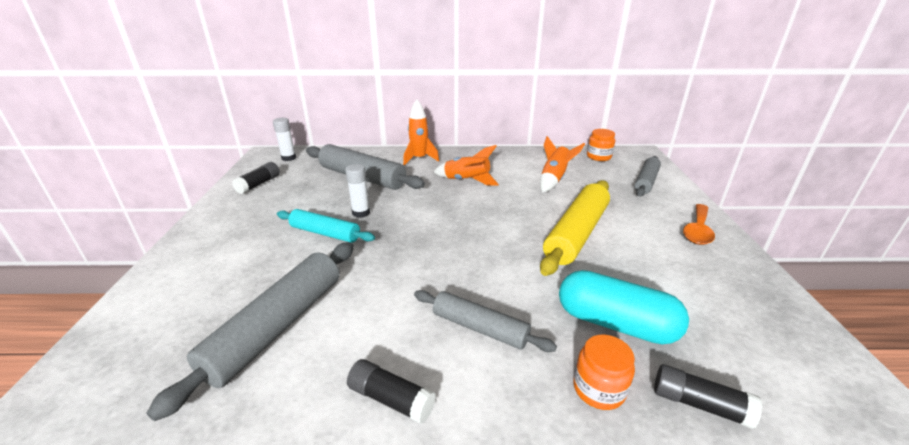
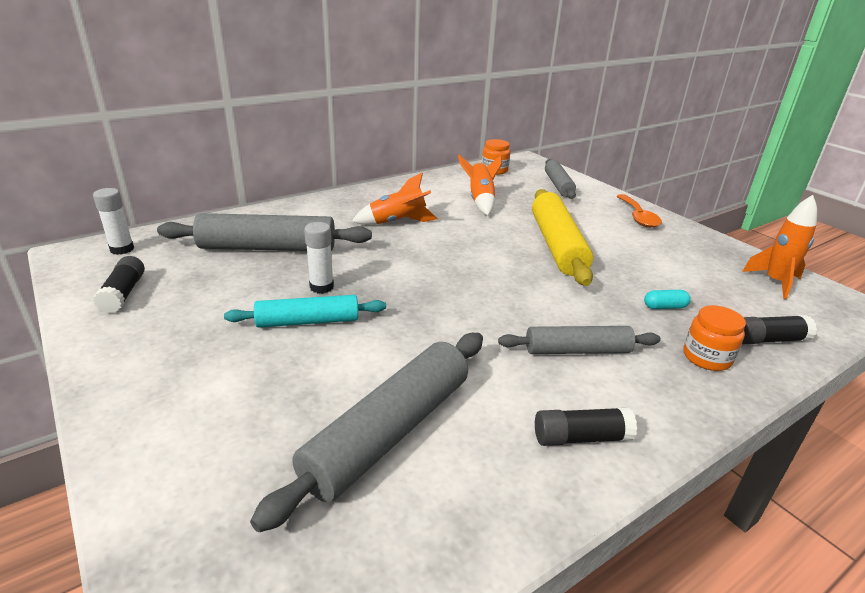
camera: 35 degrees left, 0 degrees up
grey rolling pin [147,242,354,421] -> grey rolling pin turned 45 degrees clockwise [250,333,483,532]
orange rocket [403,99,439,165] -> orange rocket moved to [742,195,817,299]
turquoise capsule [559,270,689,344] -> turquoise capsule [644,290,691,309], size x0.41

